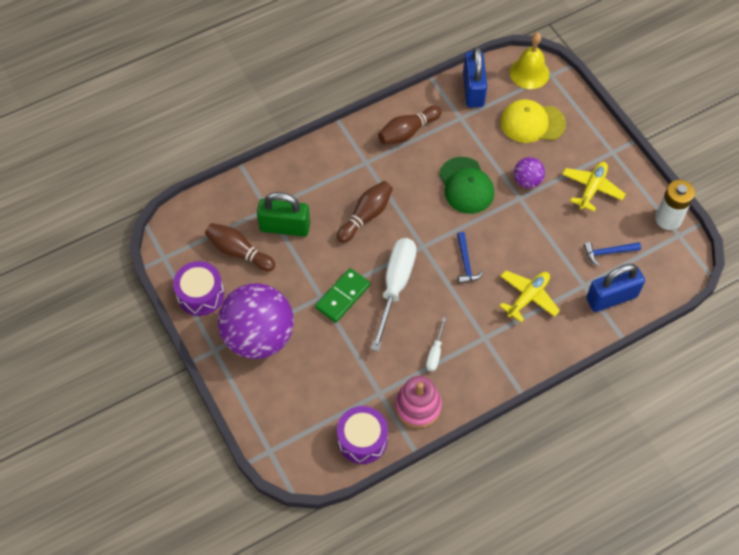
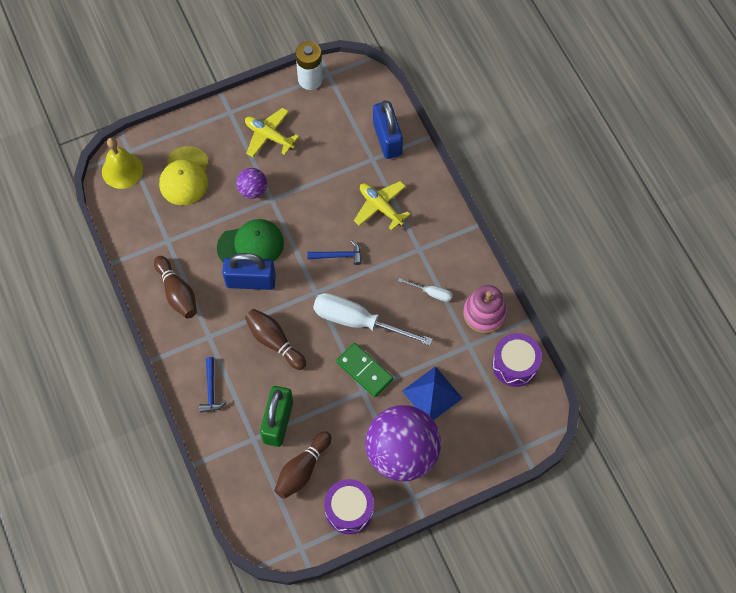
camera: 85 degrees left, 5 degrees up
blue padlock [463,47,487,108] -> blue padlock moved to [222,253,276,290]
blue hammer [584,242,641,266] -> blue hammer moved to [199,357,227,412]
none -> blue pyramid [402,366,463,420]

